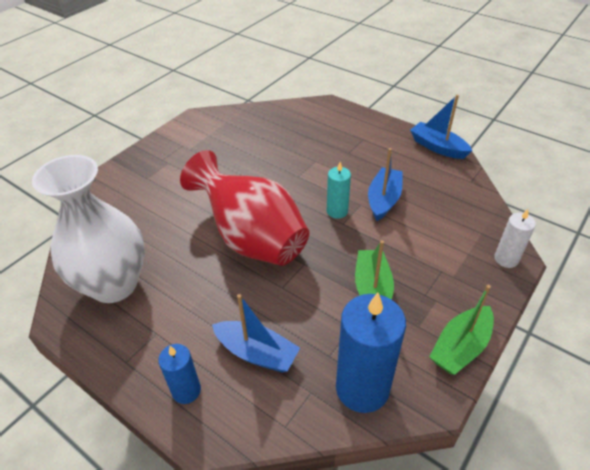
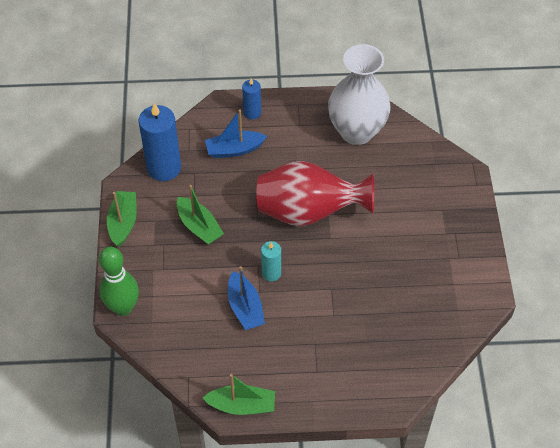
camera: 140 degrees right, 10 degrees up
blue boat [410,95,472,159] -> green boat [203,374,275,415]
white candle [494,209,536,268] -> green bowling pin [99,247,139,316]

